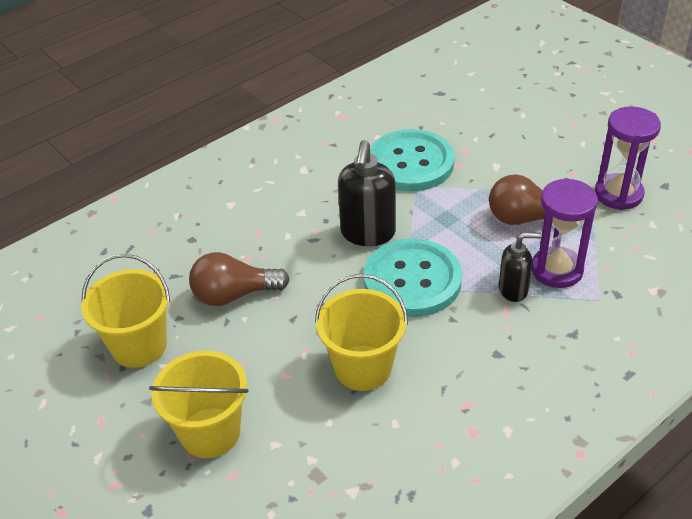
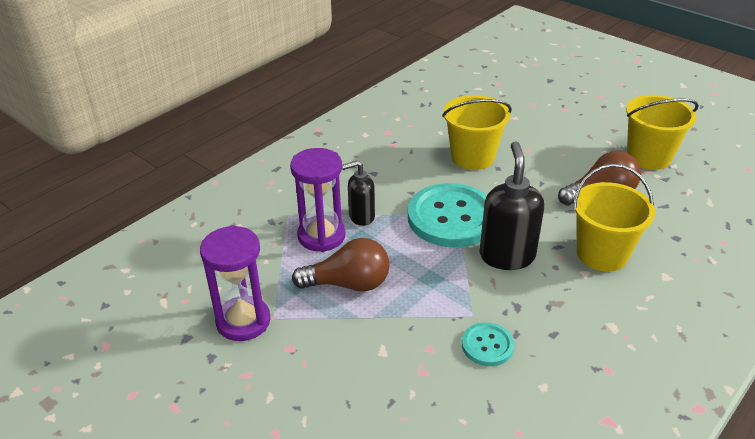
camera: 170 degrees right, 5 degrees down
yellow bucket [149,351,249,458] -> yellow bucket moved to [573,164,655,272]
turquoise button [370,129,455,191] -> turquoise button [462,322,514,366], size x0.49

